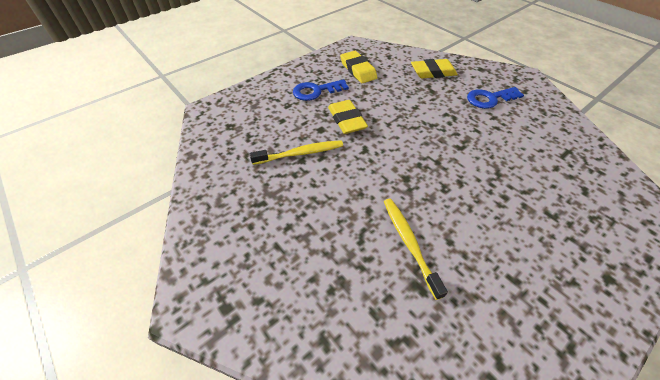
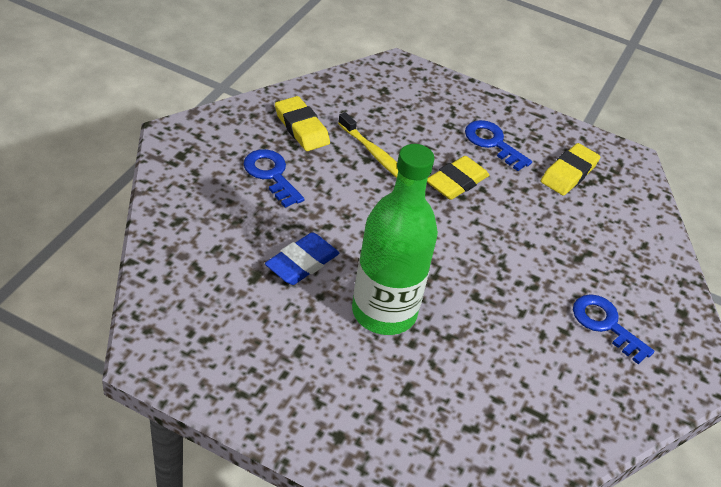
camera: 60 degrees right, 5 degrees down
yellow toothbrush [384,198,448,300] -> blue eraser [265,232,339,285]
yellow eraser [411,59,458,79] -> yellow eraser moved to [275,96,330,151]
none -> blue key [243,149,304,208]
none -> green bottle [352,144,438,335]

